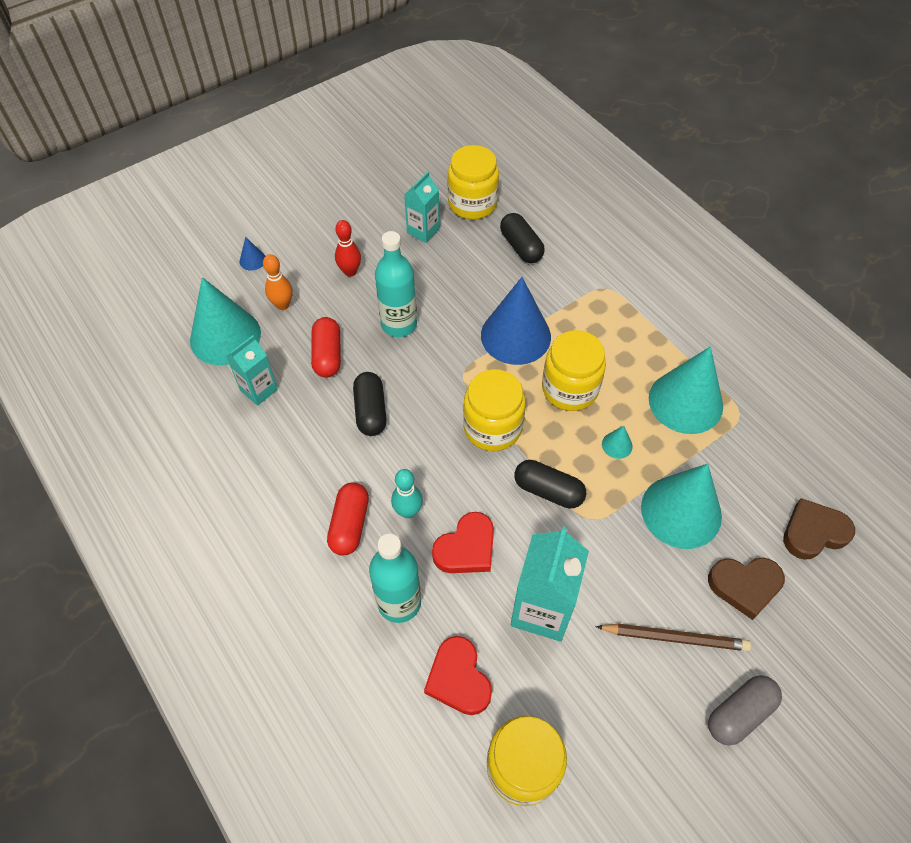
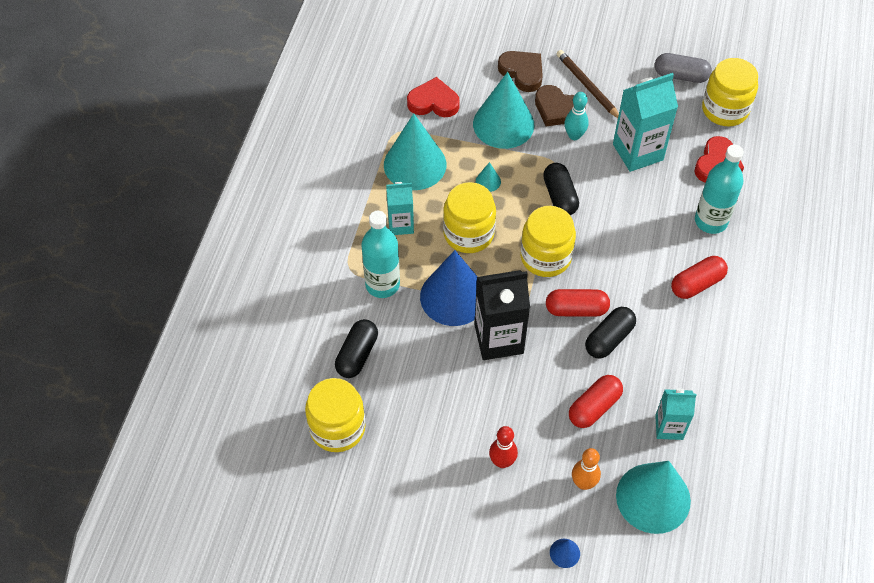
camera: 130 degrees left, 0 degrees up
turquoise bottle [375,231,417,337] -> turquoise bottle moved to [361,211,400,298]
turquoise bowling pin [391,469,423,518] -> turquoise bowling pin moved to [564,92,589,140]
turquoise carton [404,172,440,243] -> turquoise carton moved to [386,182,414,235]
red heart [432,512,494,573] -> red heart moved to [407,77,460,117]
grey capsule [708,675,782,746] -> grey capsule moved to [655,53,712,83]
brown heart [783,498,855,560] -> brown heart moved to [535,85,586,126]
none -> black carton [474,270,530,360]
none -> red capsule [546,289,610,317]

